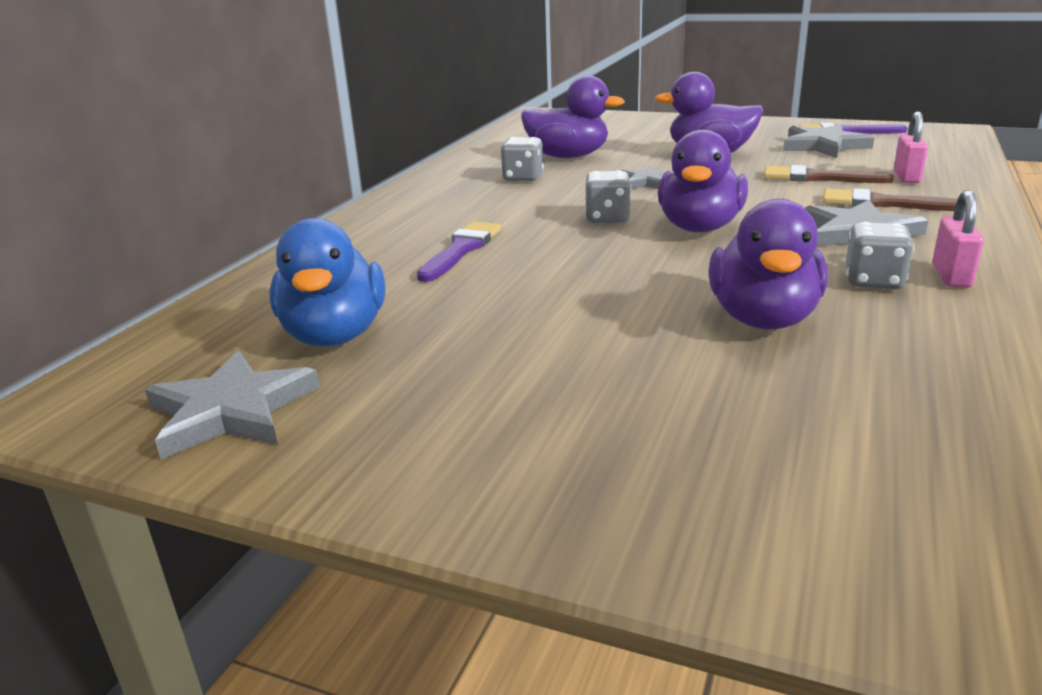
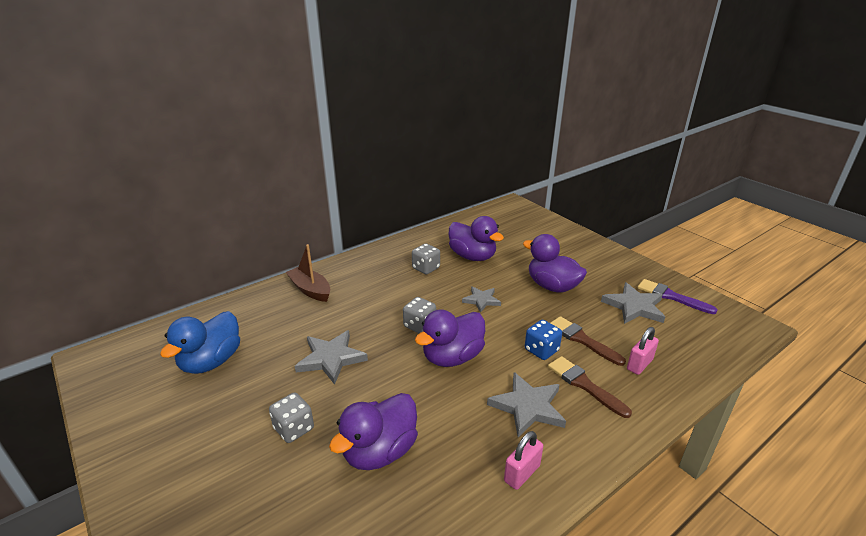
camera: 30 degrees right, 5 degrees up
grey star [145,351,320,459] -> grey star moved to [295,330,368,385]
purple brush [417,221,501,282] -> none
grey dice [845,222,914,289] -> grey dice moved to [269,392,314,443]
none -> brown boat [286,244,330,302]
none -> blue dice [525,320,562,360]

